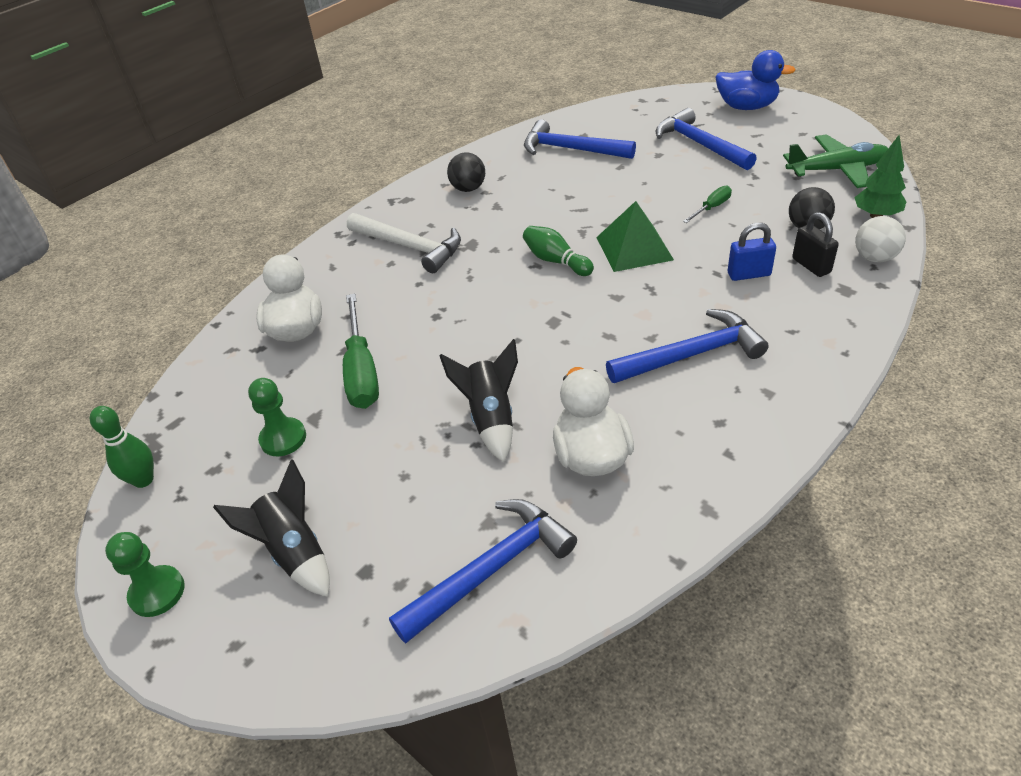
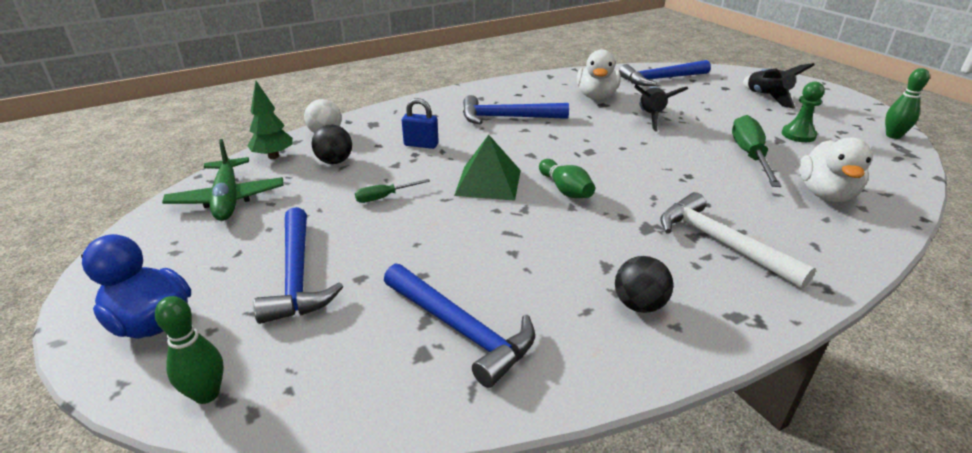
camera: 165 degrees left, 10 degrees down
green pawn [105,532,185,617] -> none
green plane [783,134,888,188] -> green plane turned 120 degrees counterclockwise [162,139,284,221]
black padlock [792,212,839,277] -> none
none -> green bowling pin [155,296,224,404]

